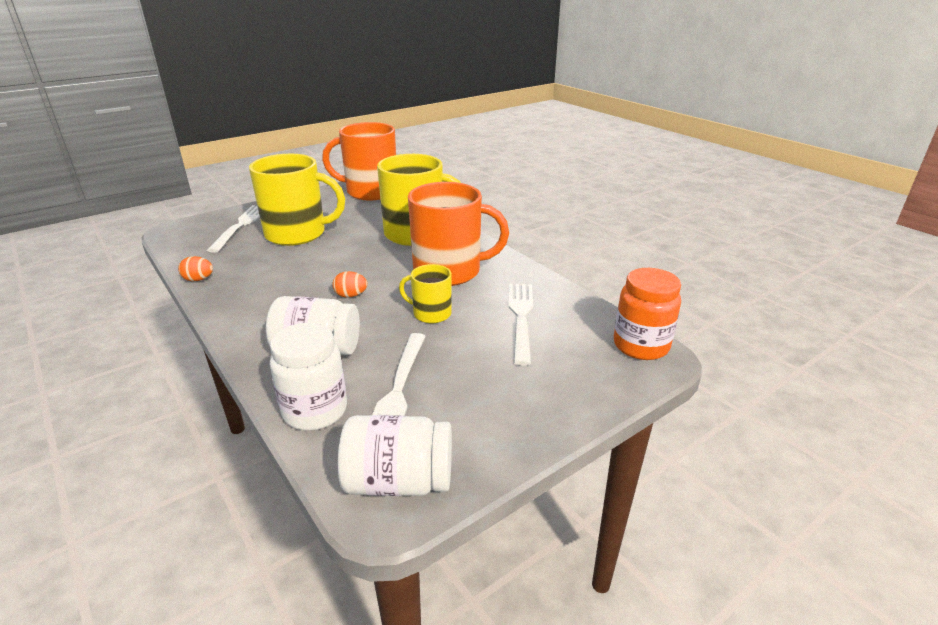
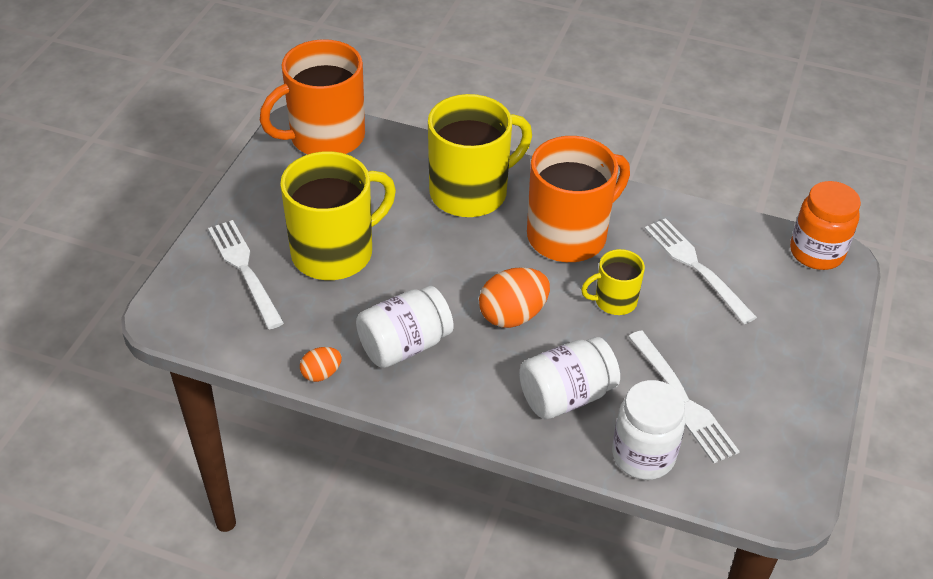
camera: 35 degrees left, 15 degrees up
orange egg [332,271,368,298] -> orange egg [479,267,550,328], size x1.80
white jar [338,415,452,496] -> white jar moved to [356,286,454,368]

